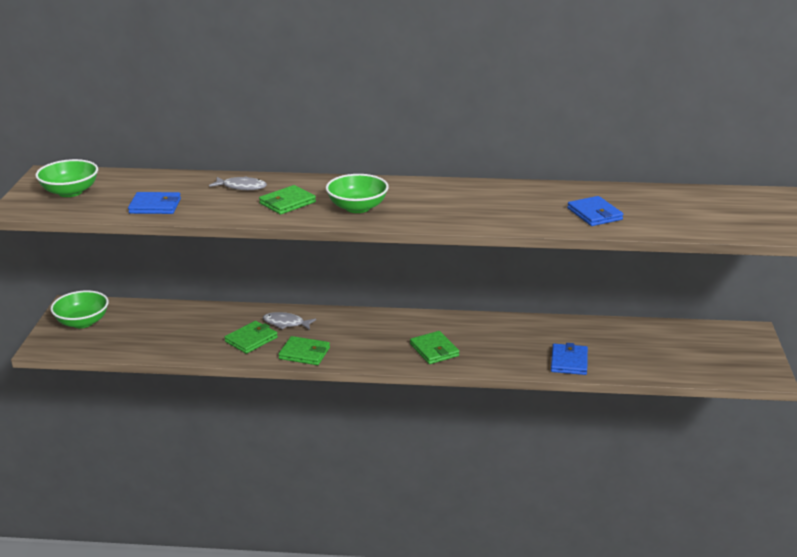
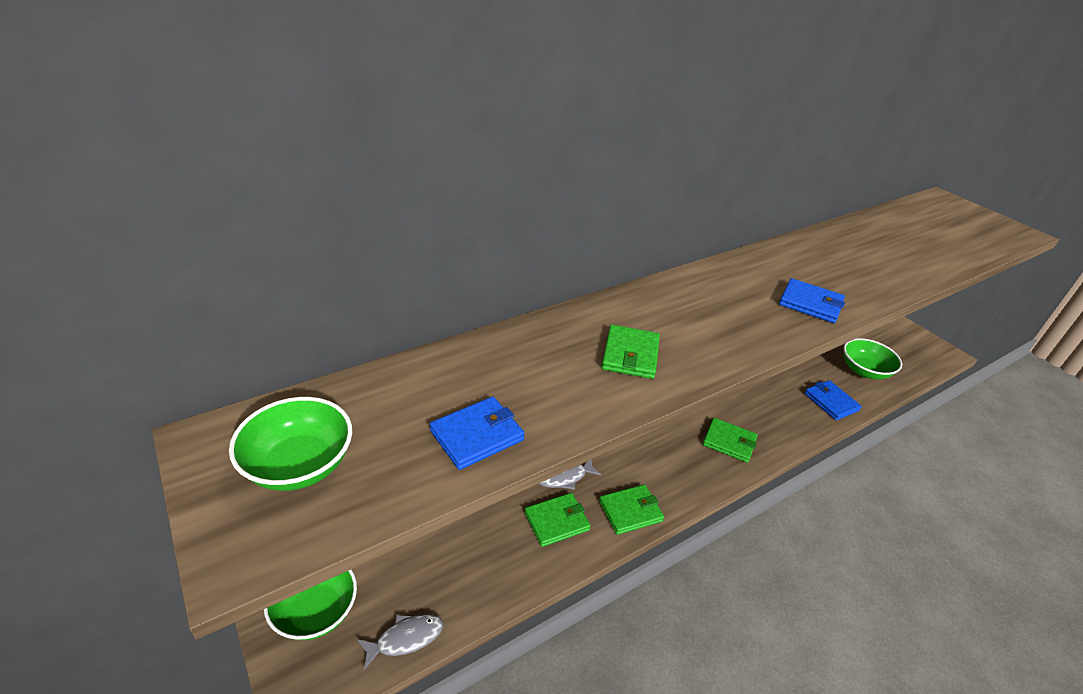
camera: 40 degrees left, 10 degrees up
grey fish [209,176,267,190] -> grey fish moved to [357,614,443,670]
green wallet [224,321,278,354] -> green wallet turned 60 degrees clockwise [525,493,591,547]
green bowl [326,174,389,213] -> green bowl moved to [844,338,902,379]
blue wallet [567,196,623,226] -> blue wallet moved to [779,278,845,323]

